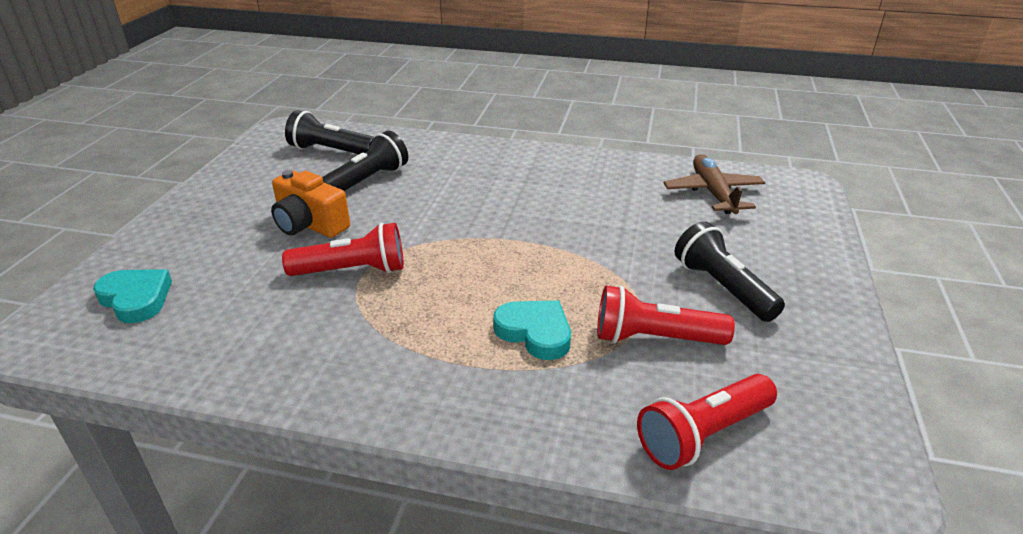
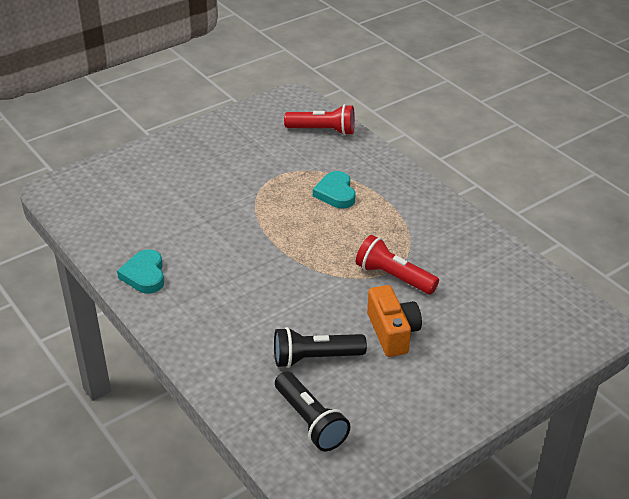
camera: 140 degrees left, 5 degrees up
turquoise heart [93,269,172,323] -> turquoise heart moved to [117,249,164,294]
red flashlight [597,285,735,345] -> none
brown plane [664,154,765,214] -> none
black flashlight [675,221,785,322] -> none

